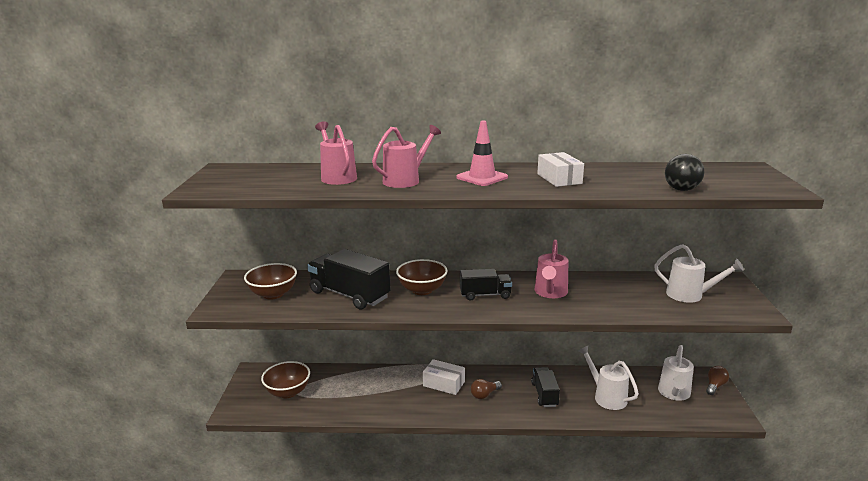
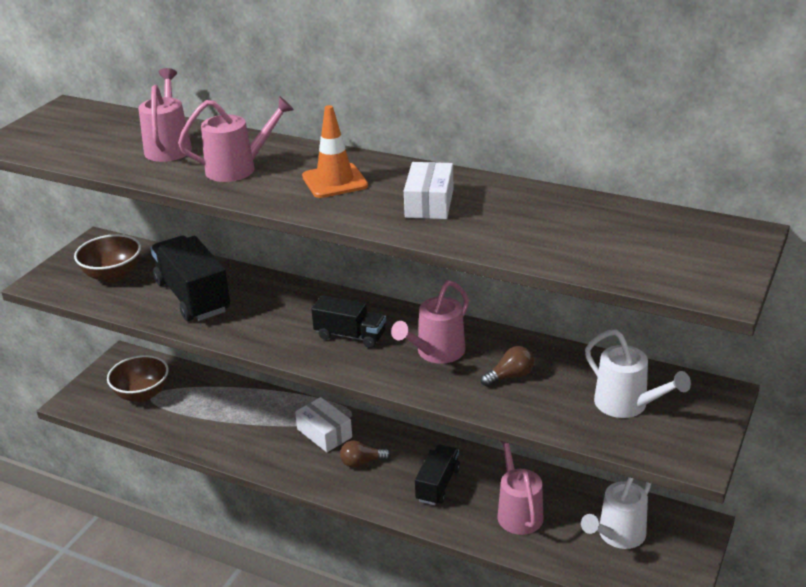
camera: 25 degrees right, 10 degrees up
brown bowl [396,259,448,295] -> none
pink traffic cone [457,121,508,186] -> orange traffic cone [302,105,368,198]
white watering can [578,346,639,410] -> pink watering can [497,440,543,535]
black ball [665,154,704,191] -> none
brown light bulb [706,366,729,395] -> brown light bulb moved to [481,346,534,387]

